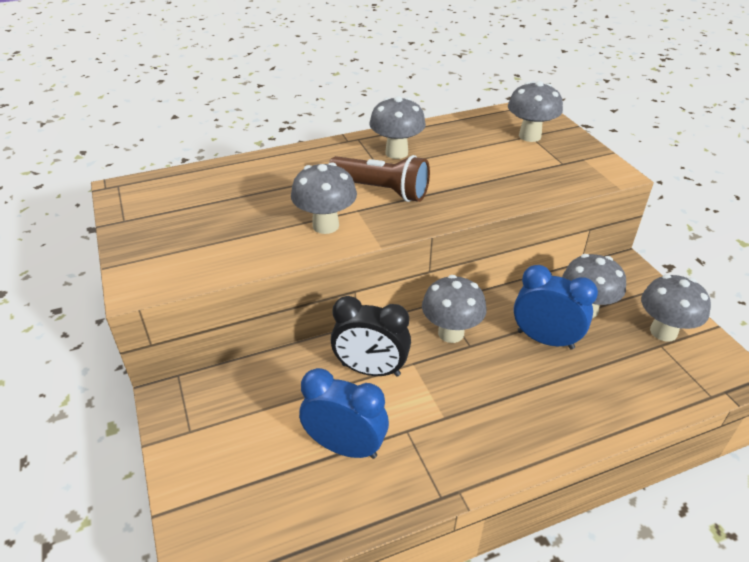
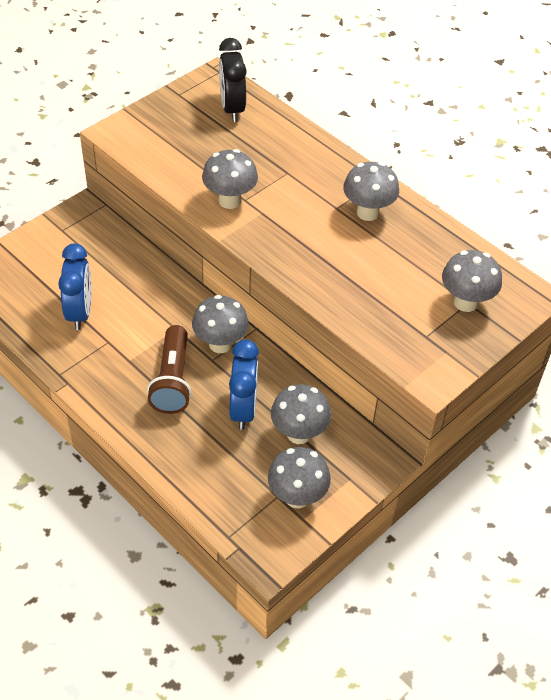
camera: 65 degrees right, 10 degrees up
brown flashlight [329,155,430,202] -> brown flashlight moved to [147,325,192,414]
black clock [331,296,411,377] -> black clock moved to [219,38,247,122]

